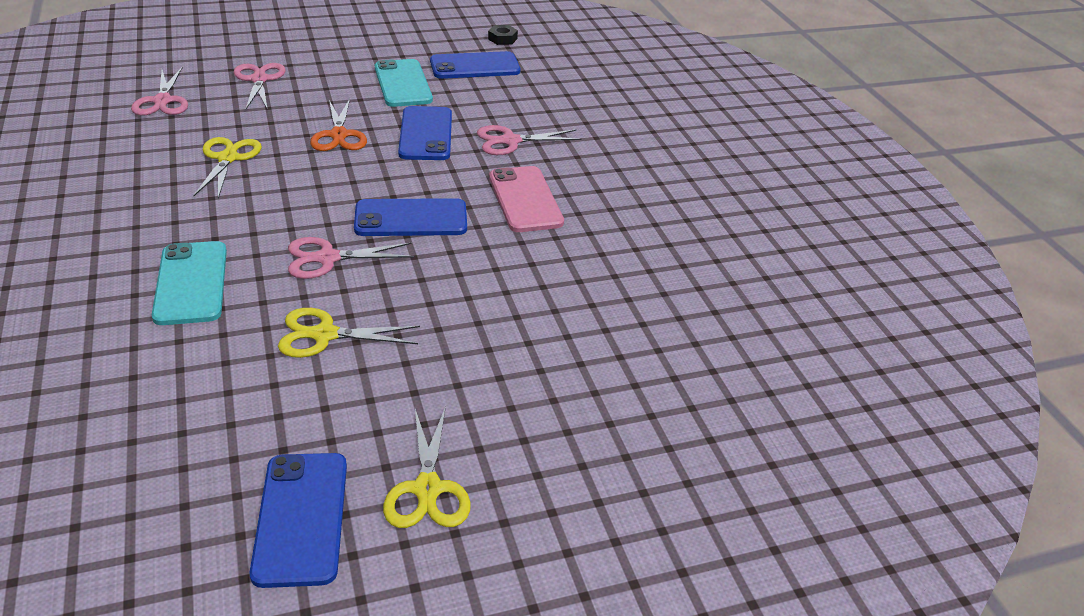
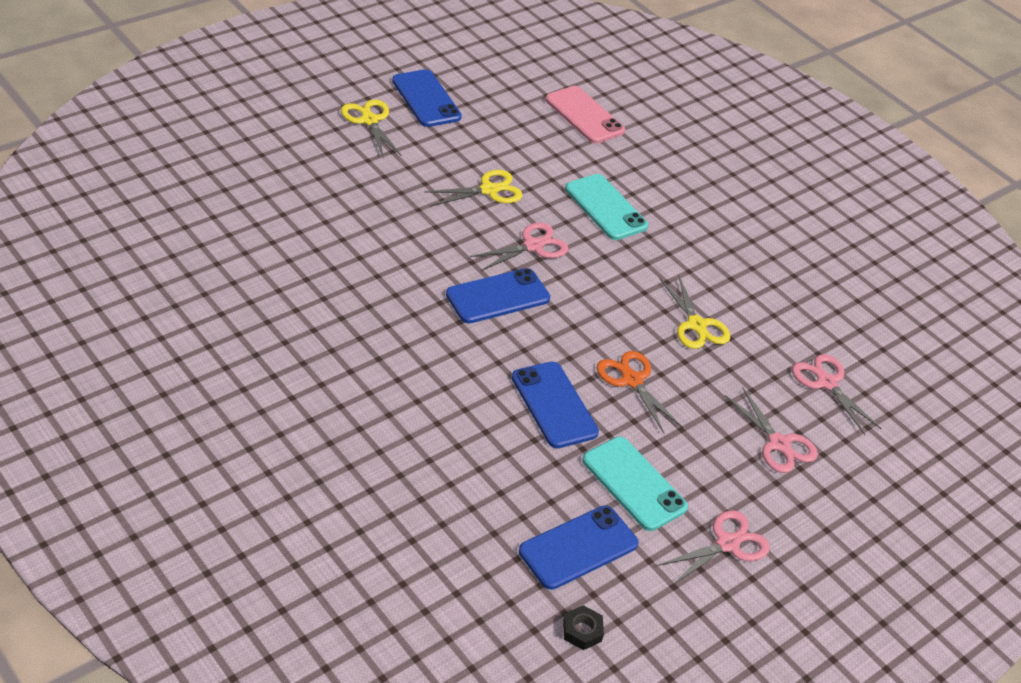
camera: 155 degrees right, 5 degrees up
pink scissors [477,125,582,155] -> pink scissors moved to [657,510,770,585]
pink phone [489,166,564,232] -> pink phone moved to [545,86,625,144]

